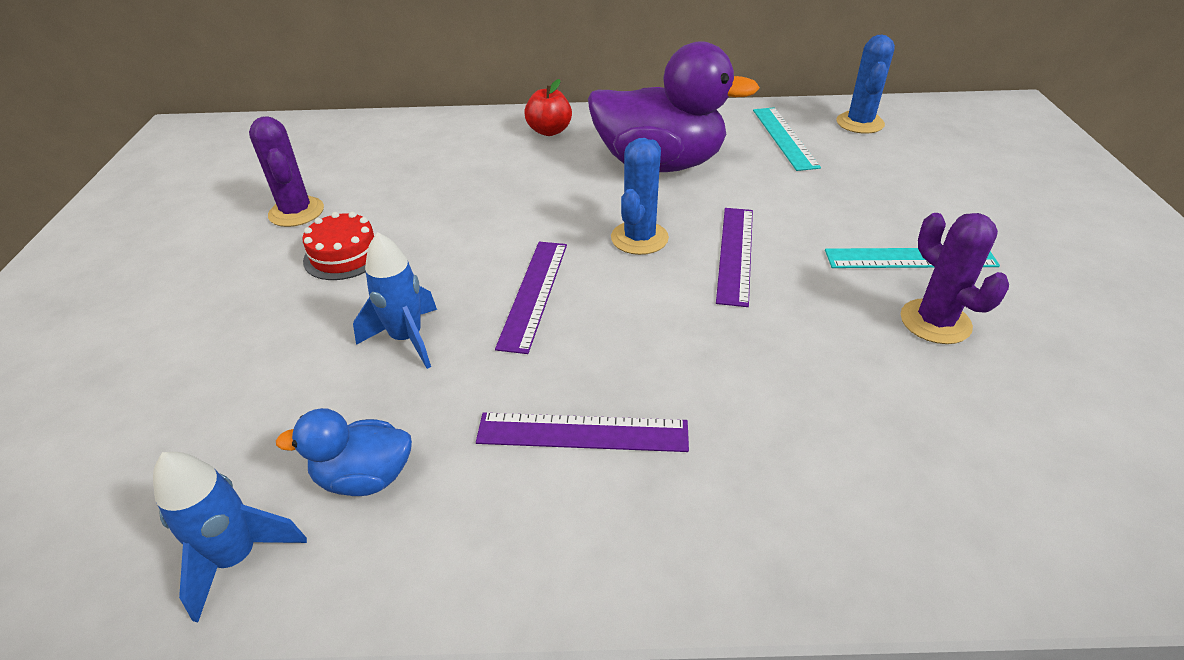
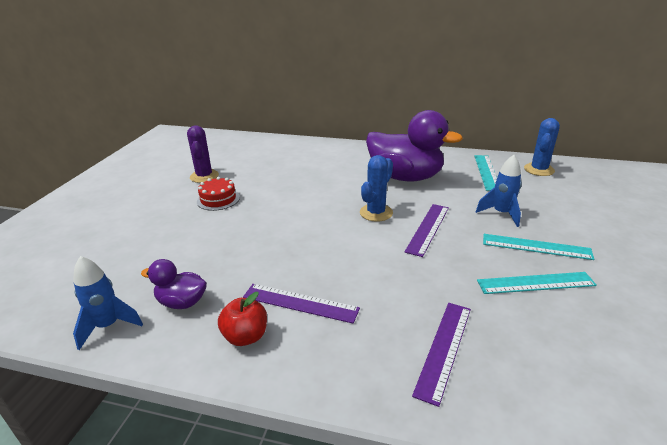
camera: 15 degrees right, 10 degrees down
blue duck [276,408,412,496] -> purple duck [141,259,207,309]
blue rocket [353,232,437,369] -> blue rocket moved to [476,155,522,227]
purple ruler [495,242,567,354] -> purple ruler moved to [412,303,471,407]
red apple [524,79,572,136] -> red apple moved to [218,292,267,346]
purple cactus [901,213,1009,344] -> turquoise ruler [477,272,597,294]

